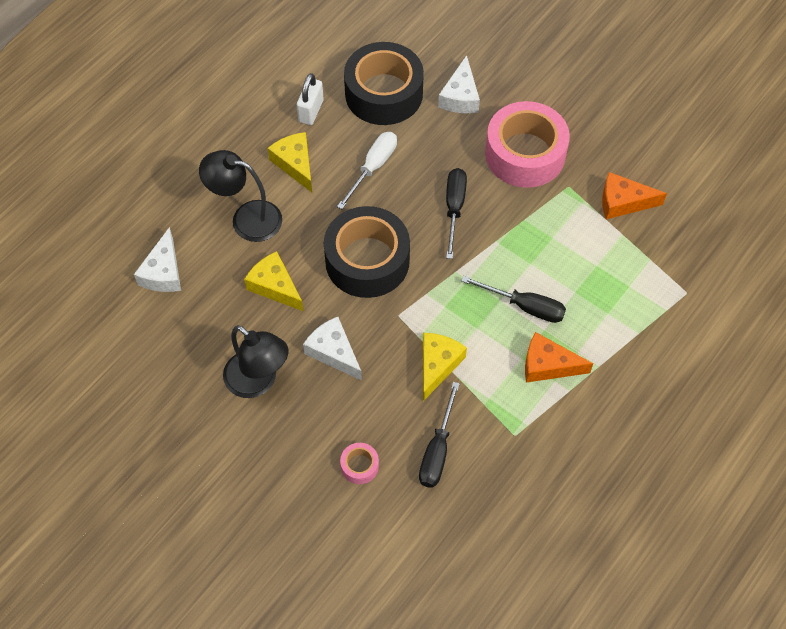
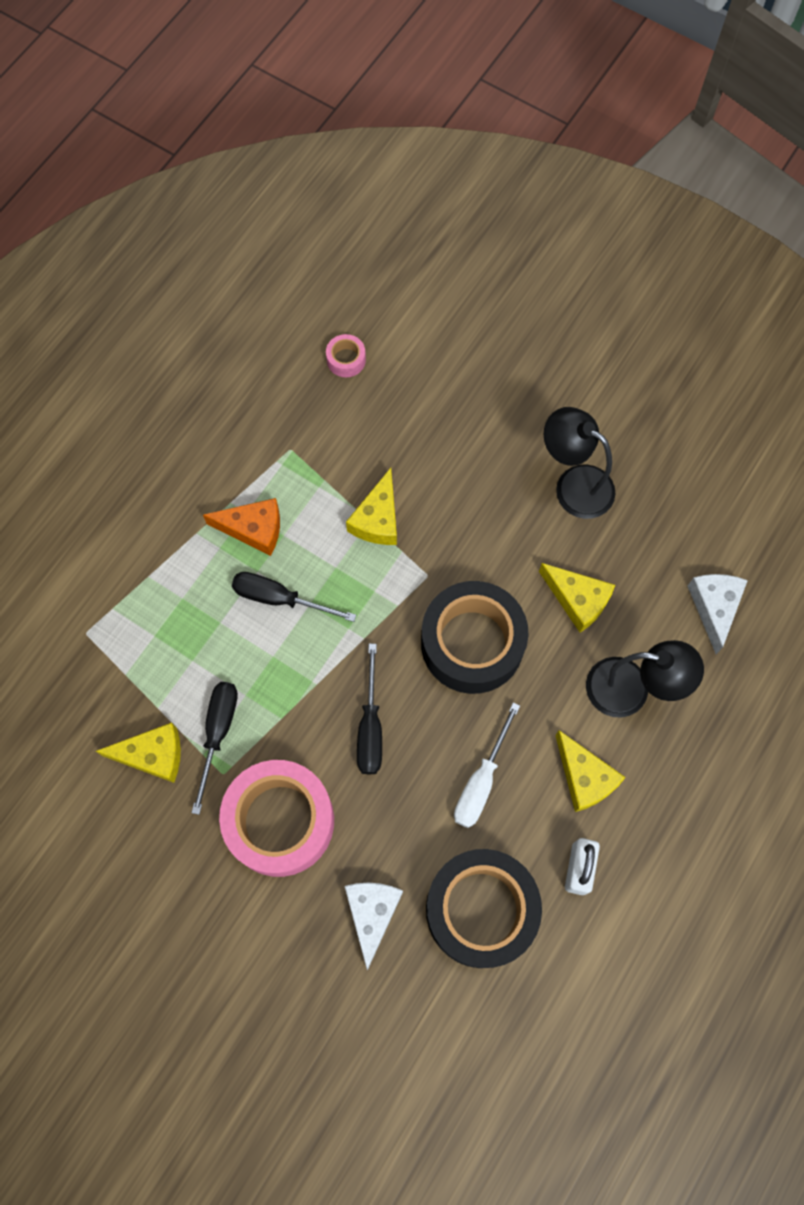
camera: 175 degrees right, 10 degrees up
white cheese [303,317,362,381] -> none
pink tape [340,443,379,484] -> pink tape moved to [326,334,366,377]
black screwdriver [419,382,460,488] -> black screwdriver moved to [191,682,238,815]
orange cheese [602,172,667,219] -> yellow cheese [96,722,181,783]

